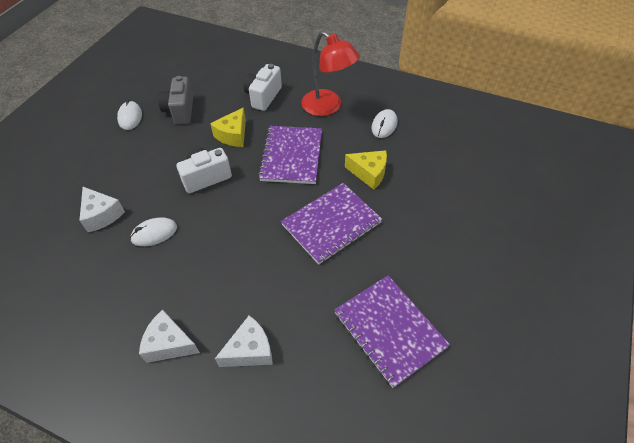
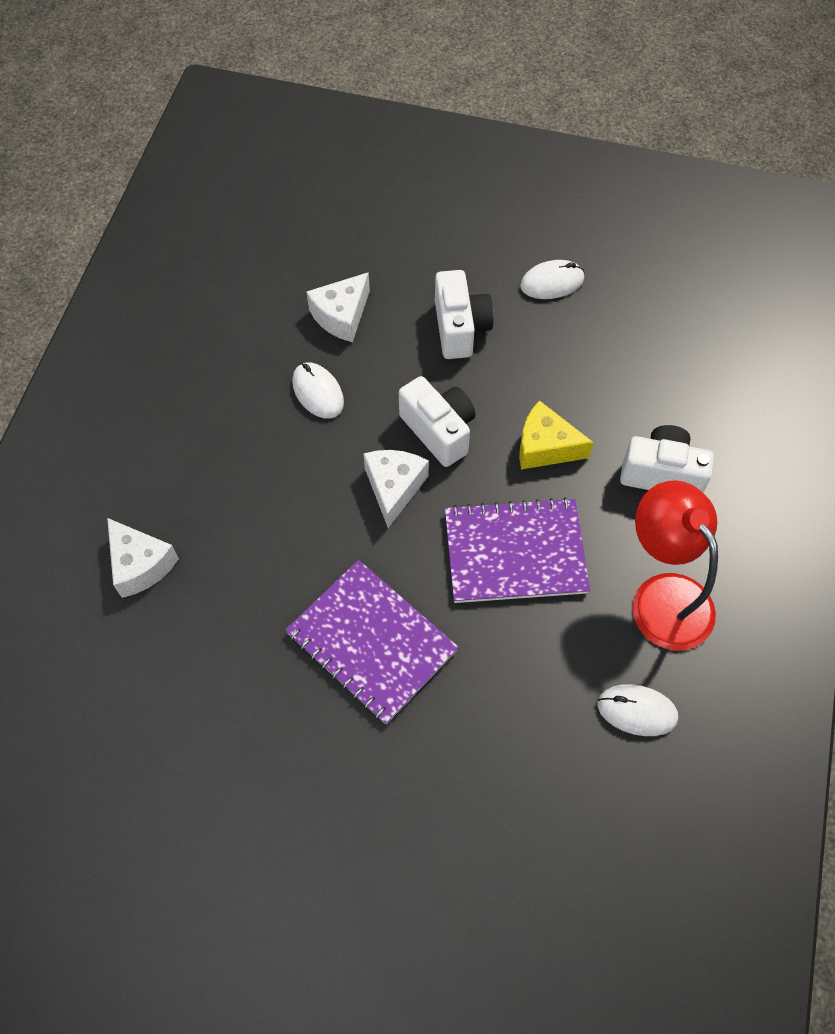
camera: 80 degrees right, 10 degrees up
white cheese [139,310,200,363] -> white cheese moved to [364,450,429,528]
grey camera [158,76,193,124] -> none
red lamp [301,31,360,116] -> red lamp turned 120 degrees clockwise [632,480,718,651]
purple notebook [334,275,450,388] -> none
yellow cheese [345,150,387,189] -> none
none -> white camera [435,270,494,359]

